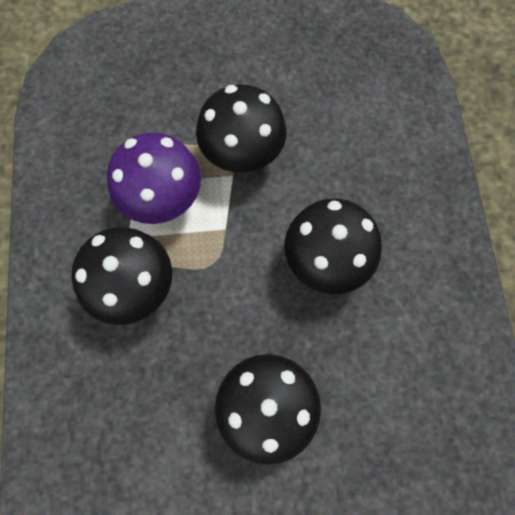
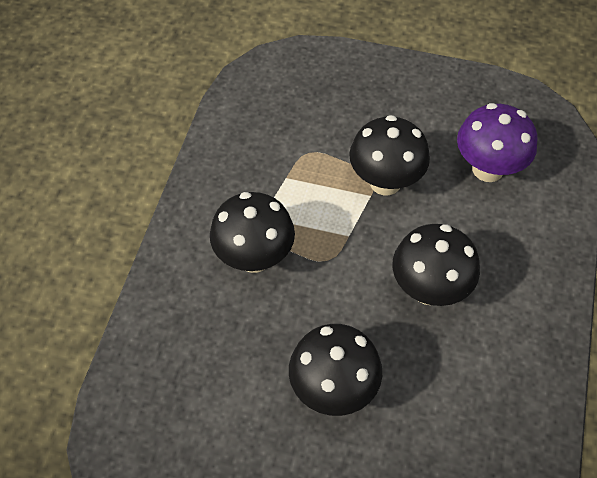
camera: 20 degrees right, 15 degrees down
purple mushroom [107,133,201,224] -> purple mushroom moved to [457,103,537,182]

